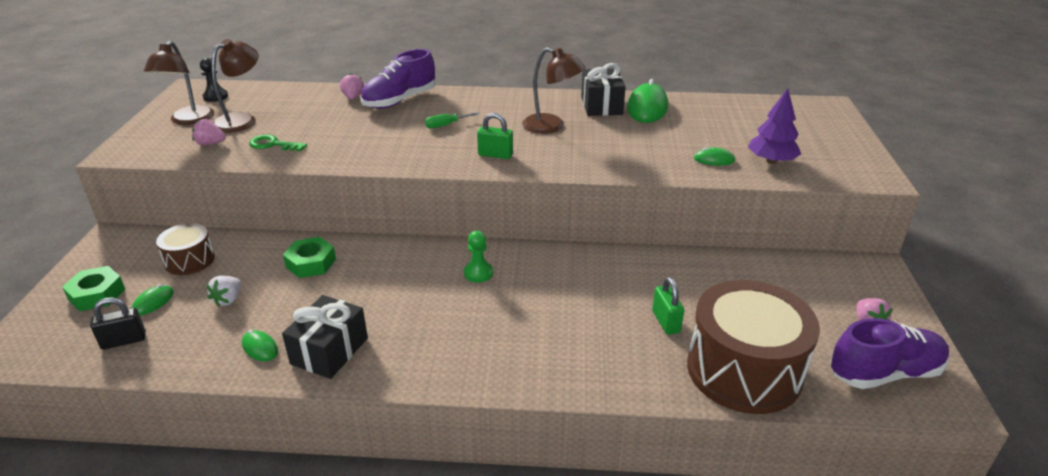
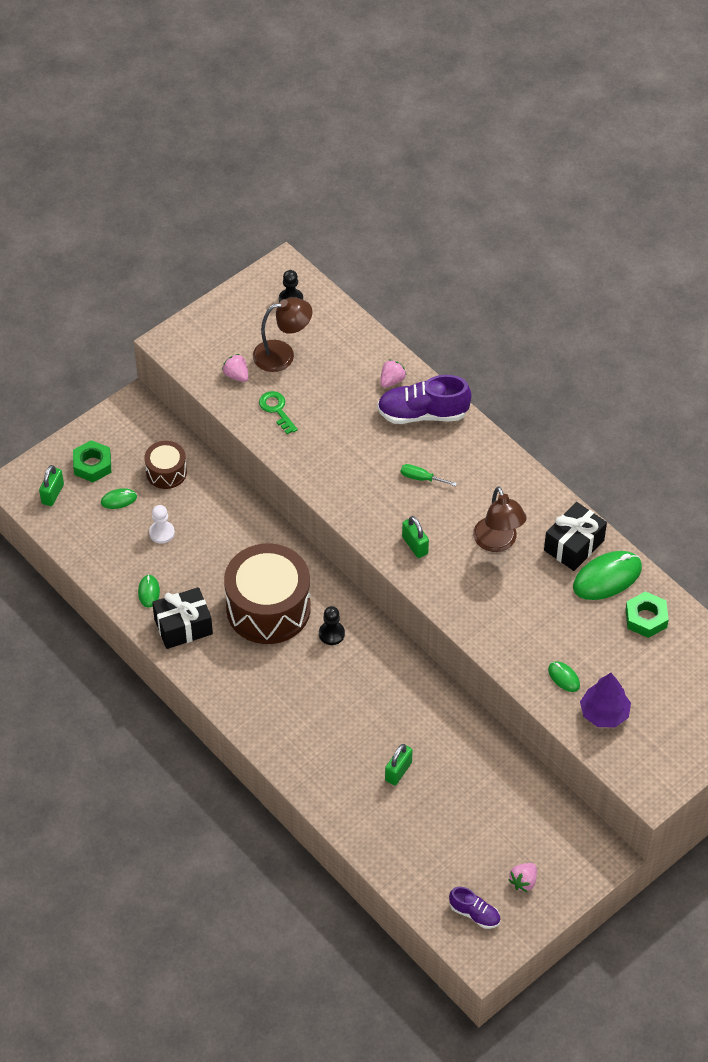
camera: 45 degrees right, 20 degrees up
black padlock [90,297,146,350] -> none
brown lamp [144,41,214,125] -> none
white strawberry [206,276,241,307] -> white pawn [149,505,175,544]
green nut [283,237,336,278] -> green nut moved to [625,591,669,638]
green pawn [464,231,493,283] -> black pawn [319,606,345,645]
brown drum [687,280,820,414] -> brown drum moved to [224,543,311,644]
purple shoe [830,318,949,389] -> purple shoe [449,887,500,929], size x0.55
none -> green padlock [39,465,64,506]

